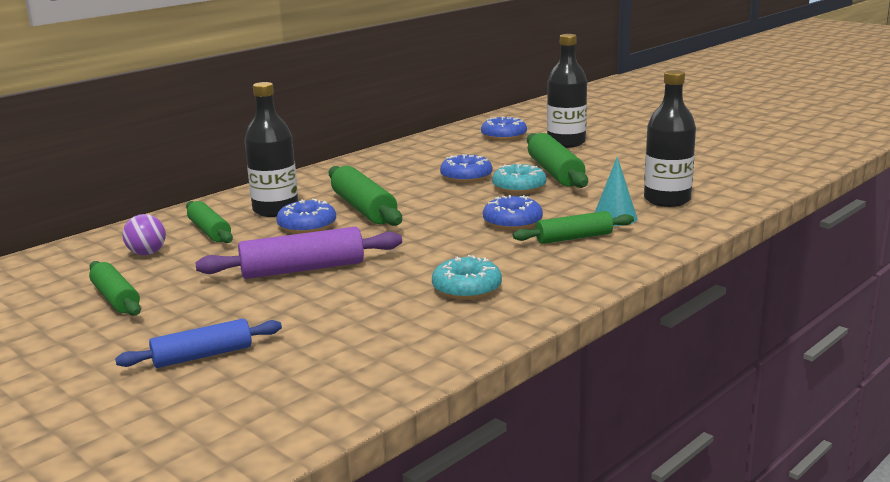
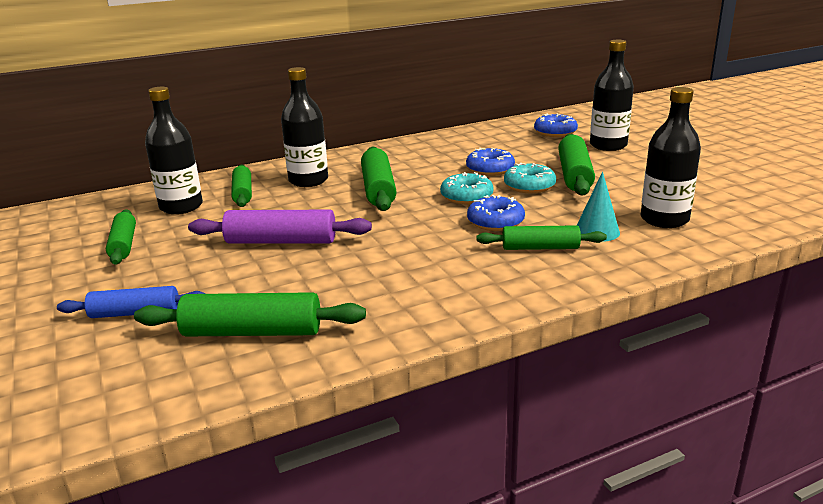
camera: 20 degrees right, 5 degrees up
purple ball [122,214,166,255] -> black bottle [145,87,203,214]
blue donut [276,199,336,234] -> none
turquoise donut [432,255,502,300] -> turquoise donut moved to [440,172,494,204]
none -> green rolling pin [134,292,366,336]

